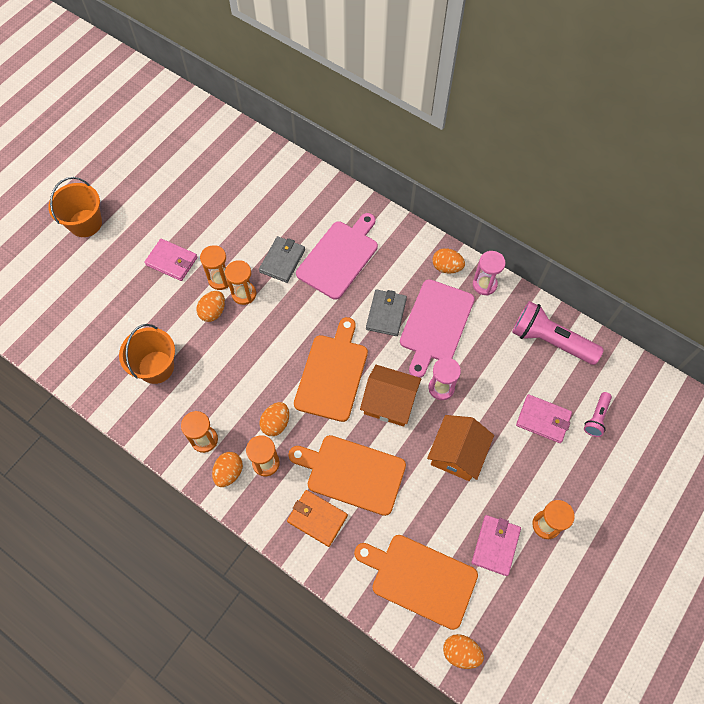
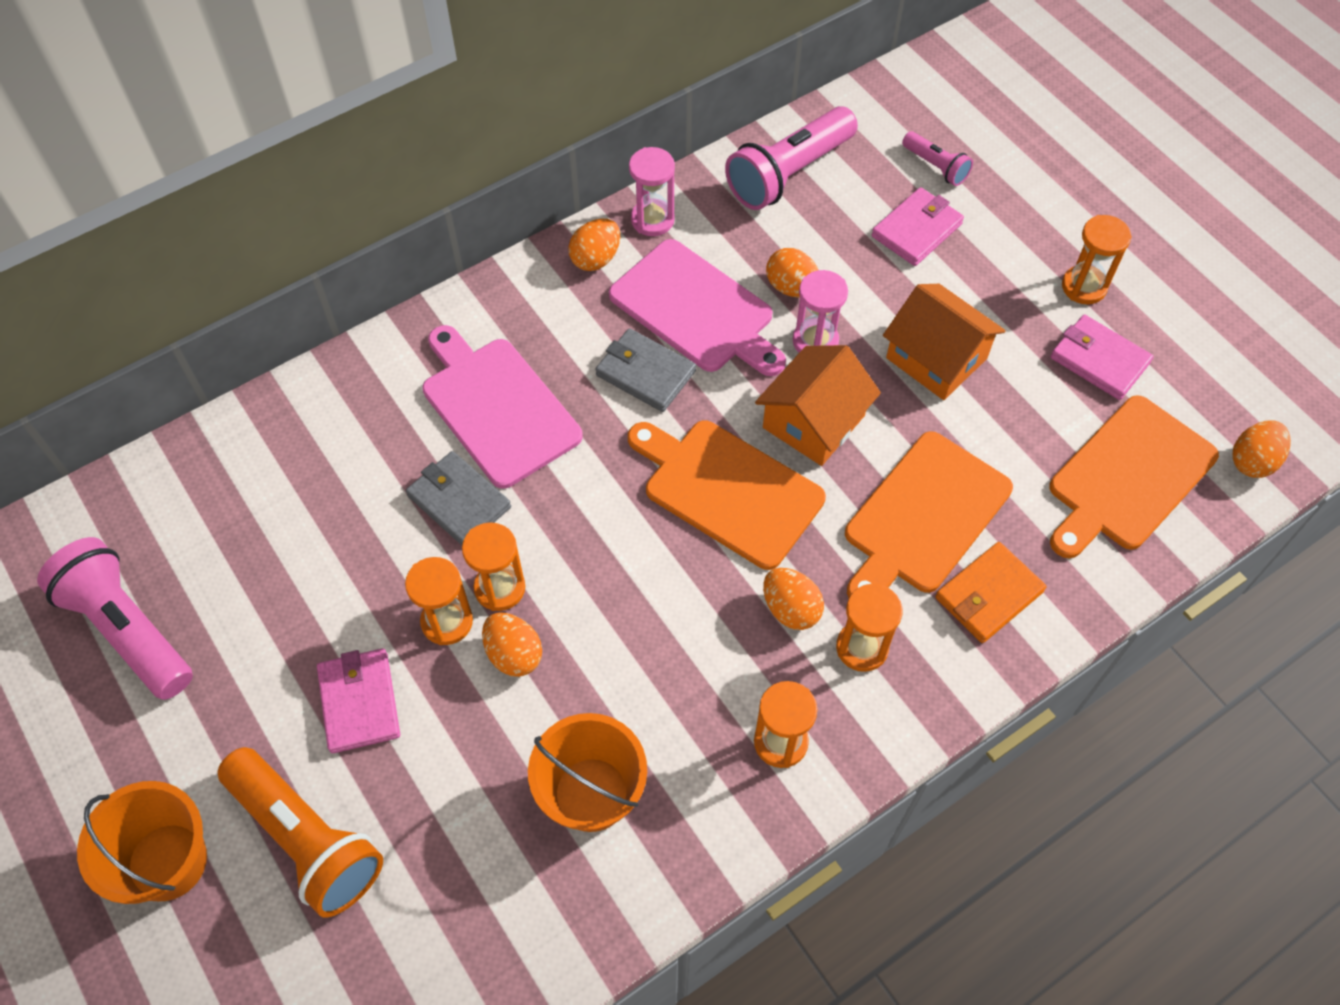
camera: 70 degrees left, 5 degrees down
pink wallet [144,239,197,281] -> pink wallet turned 60 degrees counterclockwise [317,648,400,753]
orange egg [212,452,243,487] -> orange egg moved to [766,248,818,297]
none -> pink flashlight [37,537,193,700]
none -> orange flashlight [218,747,383,918]

